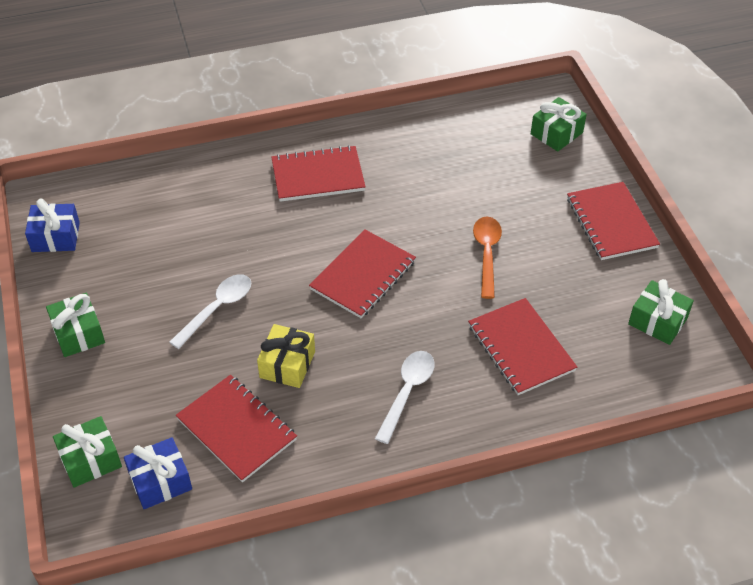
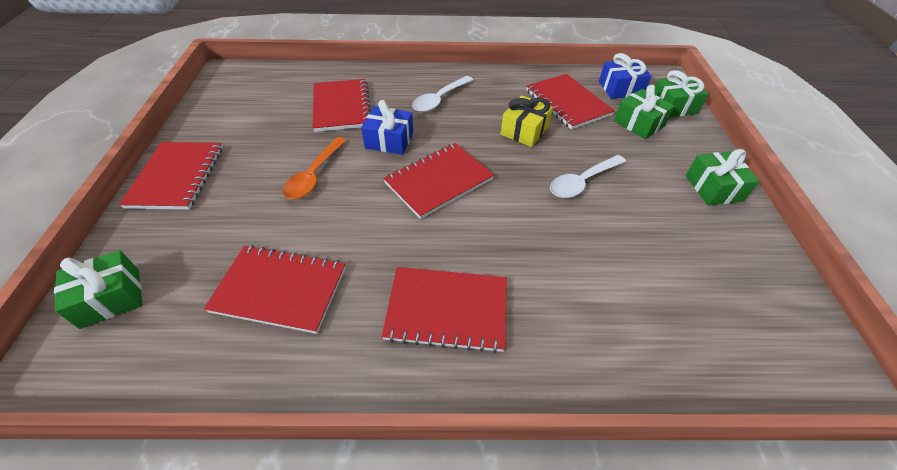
camera: 165 degrees left, 0 degrees up
blue gift [25,198,80,252] -> blue gift moved to [361,100,413,155]
green gift [628,279,694,345] -> green gift moved to [614,85,675,139]
none -> red notebook [204,245,346,334]

